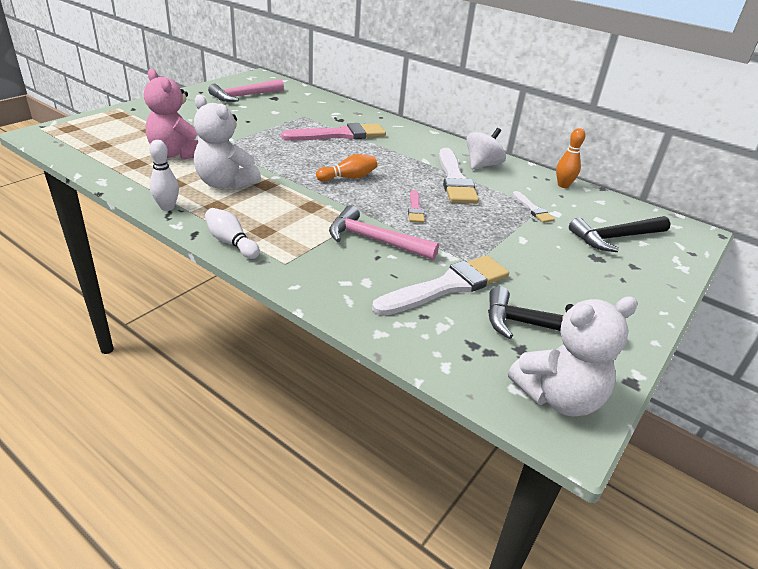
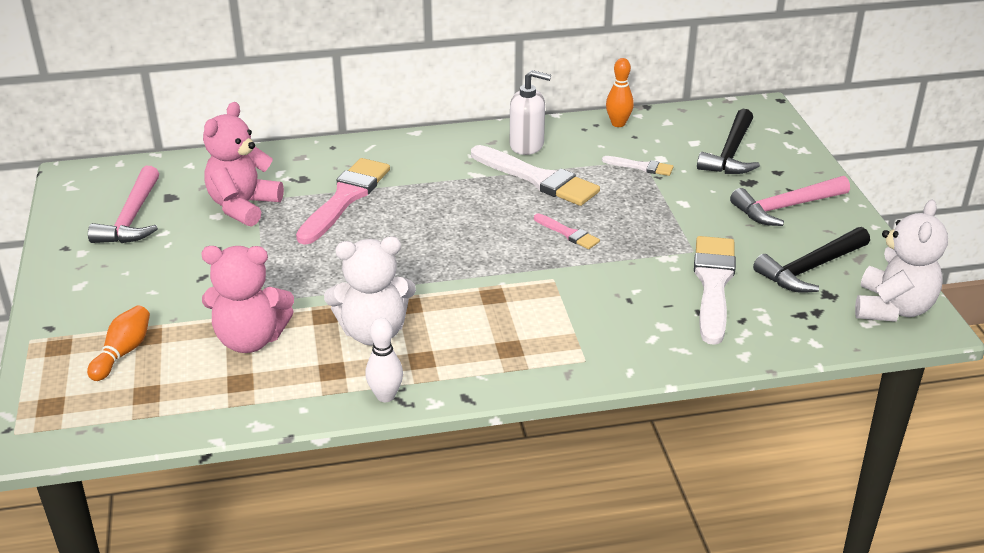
camera: 45 degrees left, 0 degrees up
white bowling pin [205,208,260,259] -> none
orange bowling pin [316,154,377,182] -> orange bowling pin moved to [87,306,150,381]
pink hammer [329,205,439,260] -> pink hammer moved to [730,176,850,226]
white spinning top [466,128,506,169] -> white soap dispenser [510,70,551,155]
none -> pink teddy bear [203,102,284,227]

